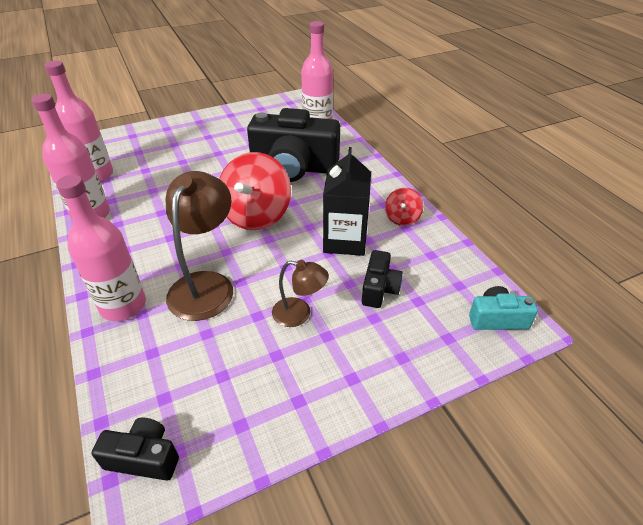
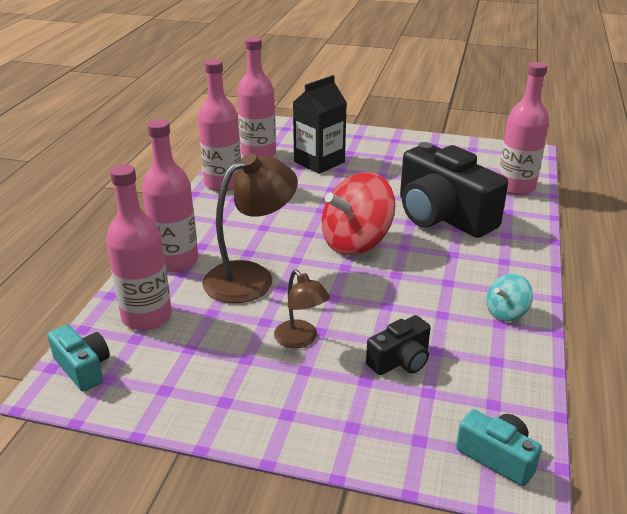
camera: 40 degrees right, 10 degrees down
black camera [92,417,179,481] -> turquoise camera [48,325,110,392]
black carton [323,147,371,256] -> black carton moved to [293,75,347,174]
red spinning top [385,188,424,226] -> turquoise spinning top [486,273,533,321]
none -> pink bottle [106,164,172,330]

